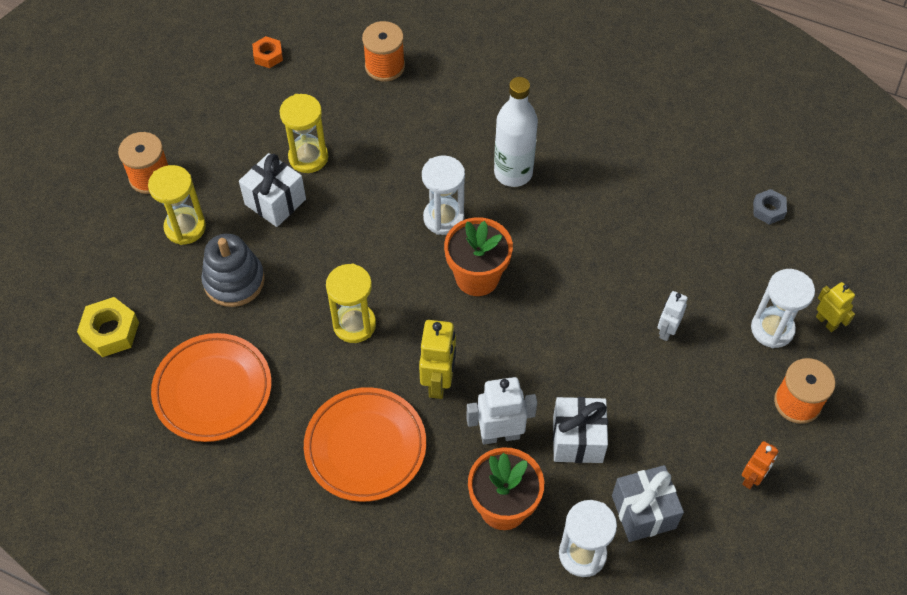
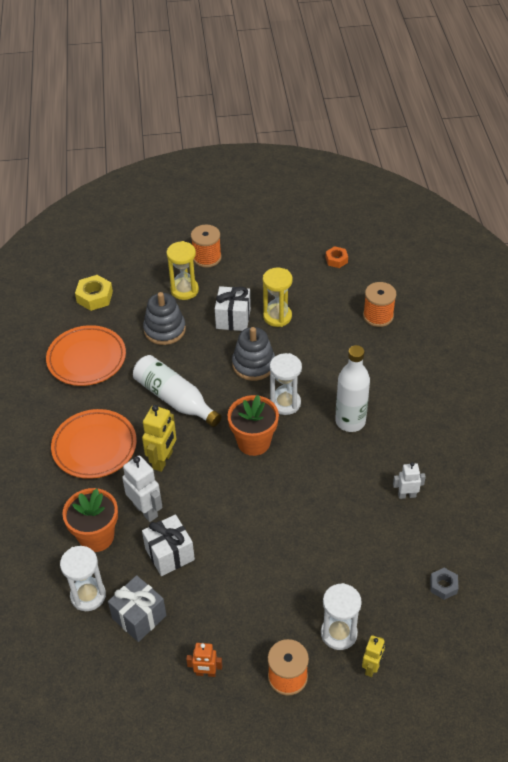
camera: 60 degrees right, 10 degrees down
yellow hourglass [326,264,376,343] -> white bottle [133,355,221,427]
yellow robot [419,320,456,399] -> yellow robot turned 45 degrees counterclockwise [142,405,176,472]
white robot [657,291,688,341] -> white robot moved to [393,462,426,499]
none -> grey stacking toy [232,327,275,381]

